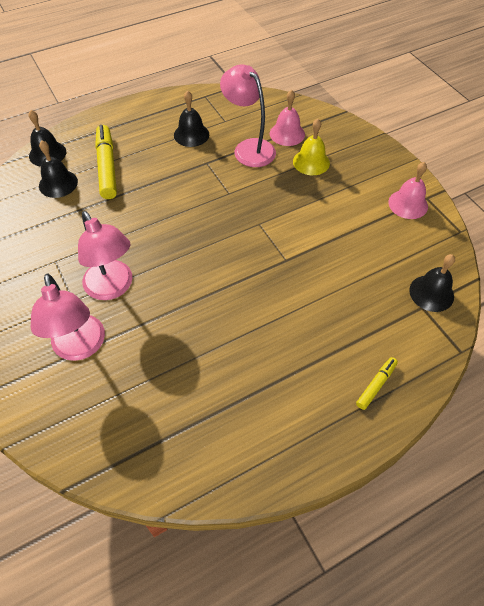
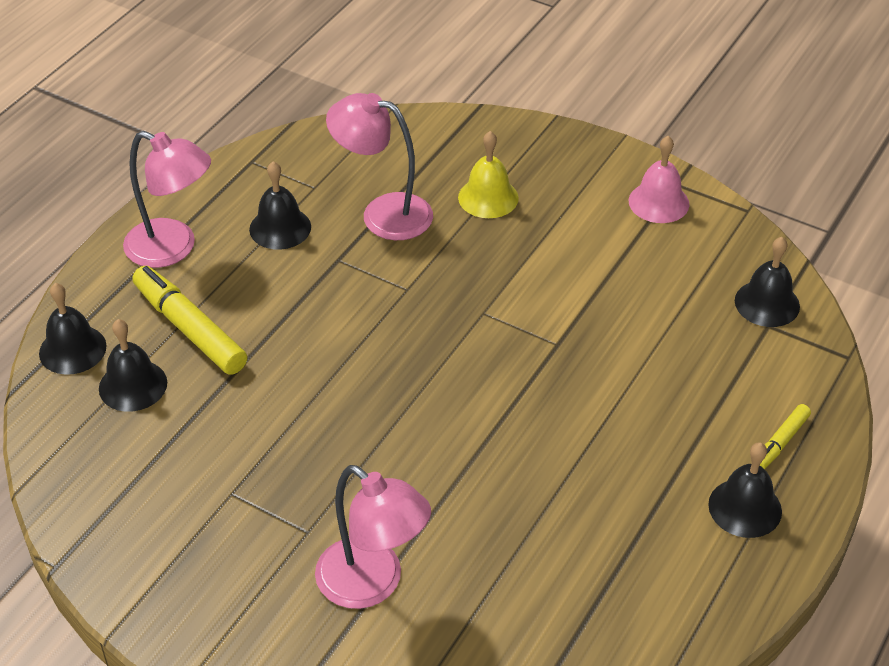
camera: 30 degrees left, 10 degrees down
pink lamp [78,211,133,300] -> pink lamp moved to [123,131,211,268]
pink bell [270,90,305,146] -> none
yellow marker [356,357,398,410] -> yellow marker turned 150 degrees counterclockwise [759,404,811,469]
none -> black bell [708,442,782,538]

